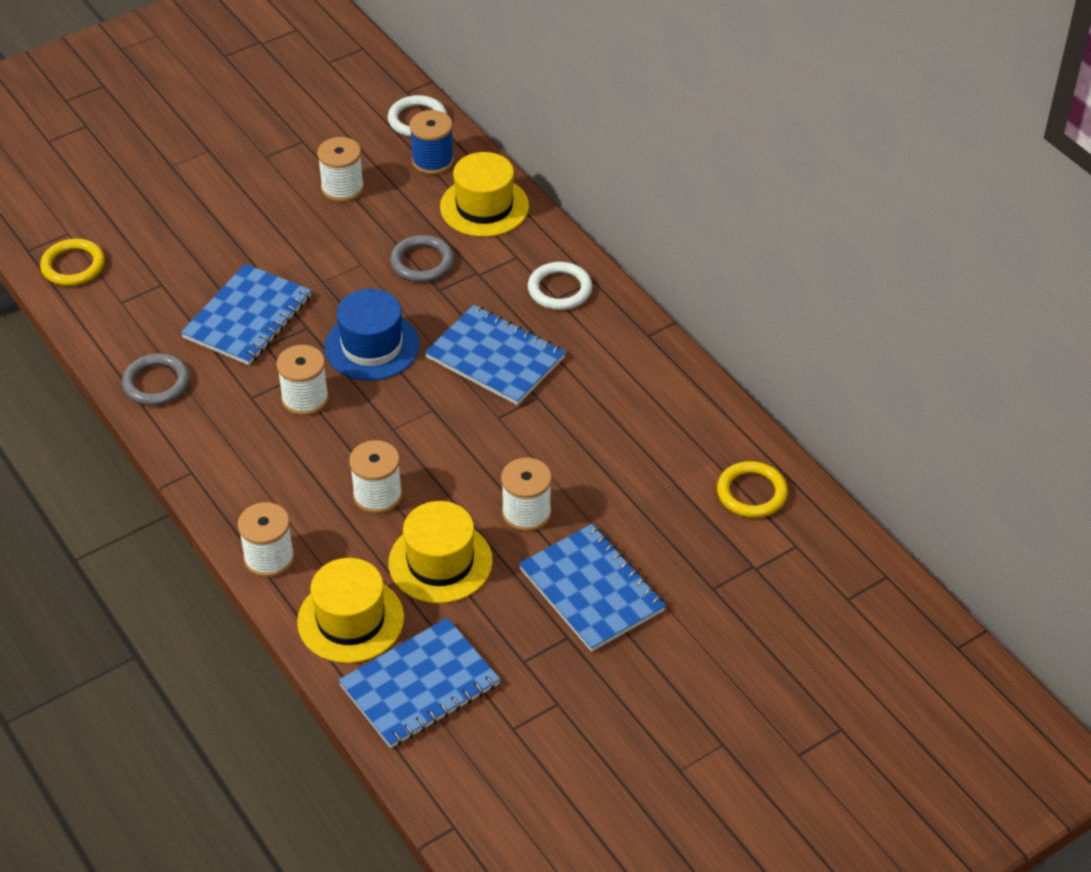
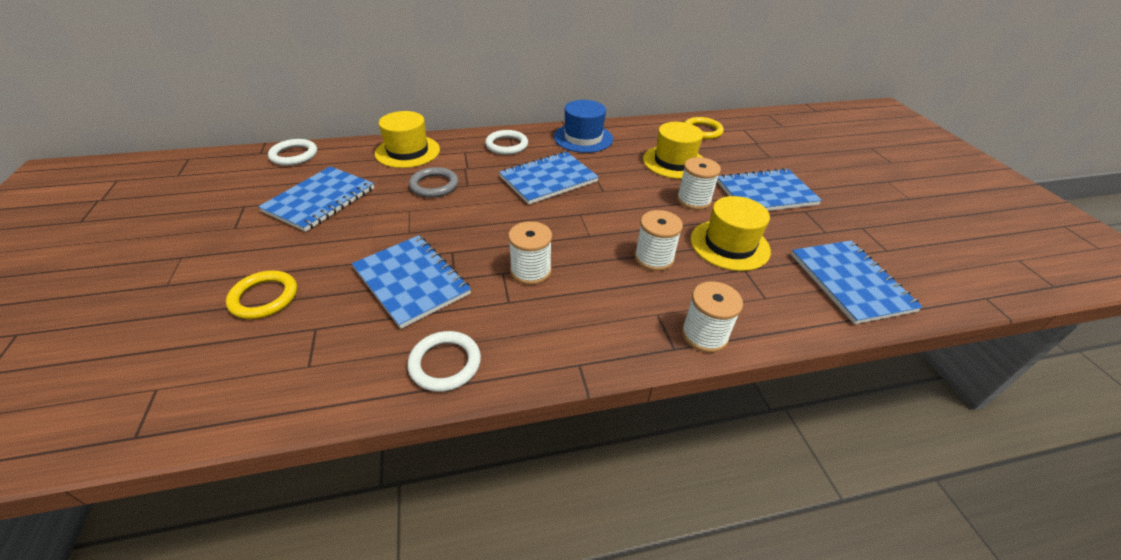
camera: 70 degrees left, 5 degrees down
yellow ring [40,239,105,286] -> yellow ring moved to [226,270,297,319]
grey ring [122,353,190,406] -> white ring [407,331,481,392]
yellow hat [297,558,404,663] -> yellow hat moved to [643,122,703,179]
white spool [317,137,364,202] -> blue notebook [258,166,374,232]
blue hat [324,289,420,381] -> blue hat moved to [554,100,613,153]
blue spool [409,110,454,175] -> none

